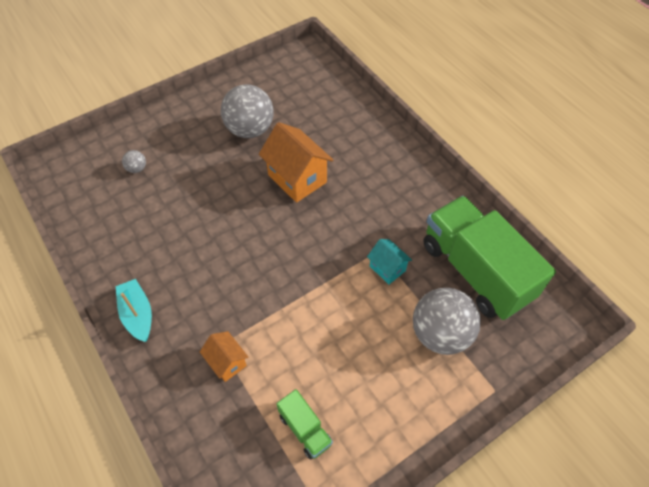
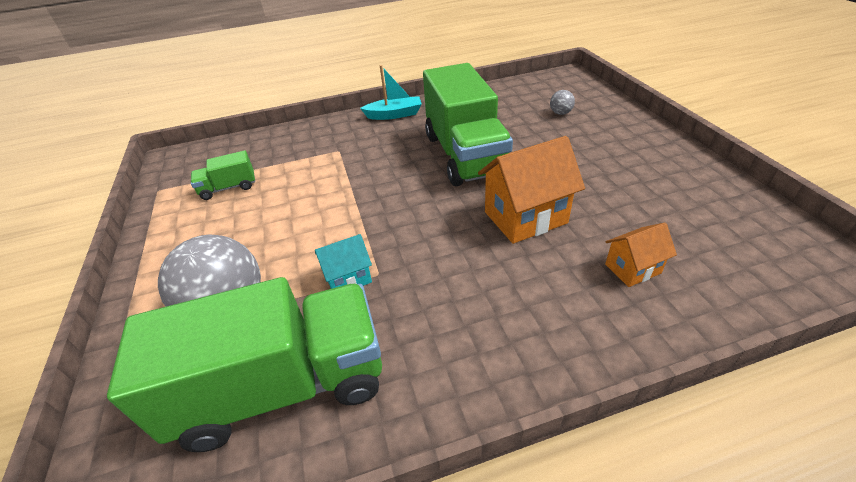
camera: 110 degrees right, 15 degrees down
orange house [200,331,248,382] -> orange house moved to [605,223,677,287]
grey ball [221,84,274,138] -> none
none -> green truck [423,63,513,186]

